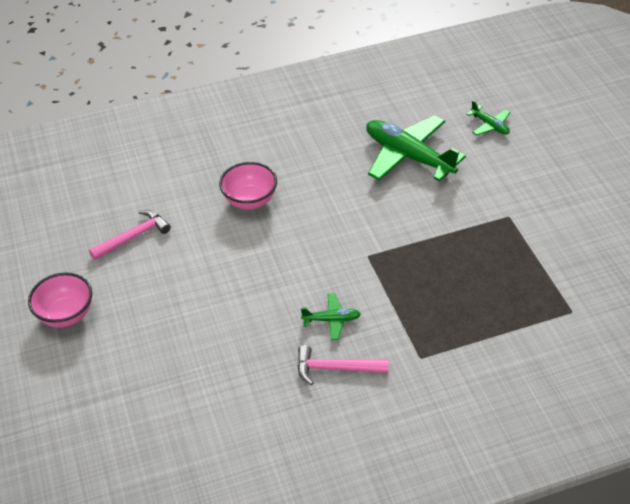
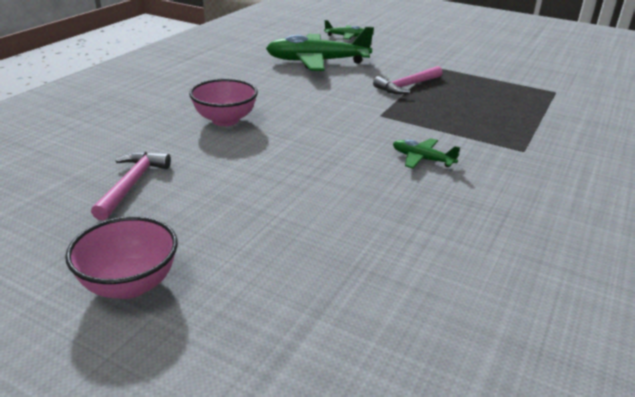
camera: 45 degrees left, 15 degrees down
pink hammer [297,345,389,385] -> pink hammer moved to [373,66,442,94]
green plane [301,293,360,340] -> green plane turned 105 degrees counterclockwise [393,138,460,168]

